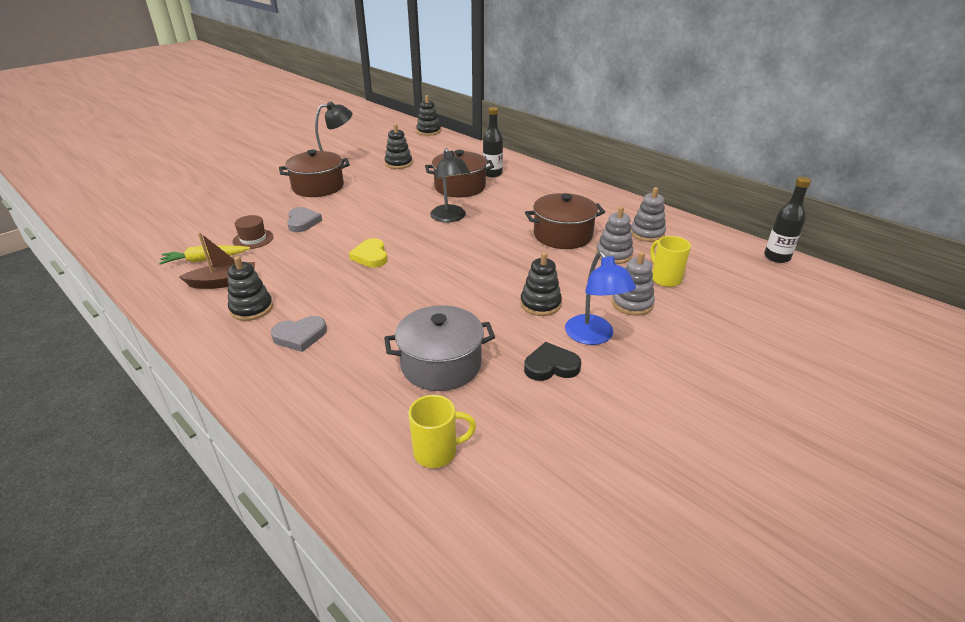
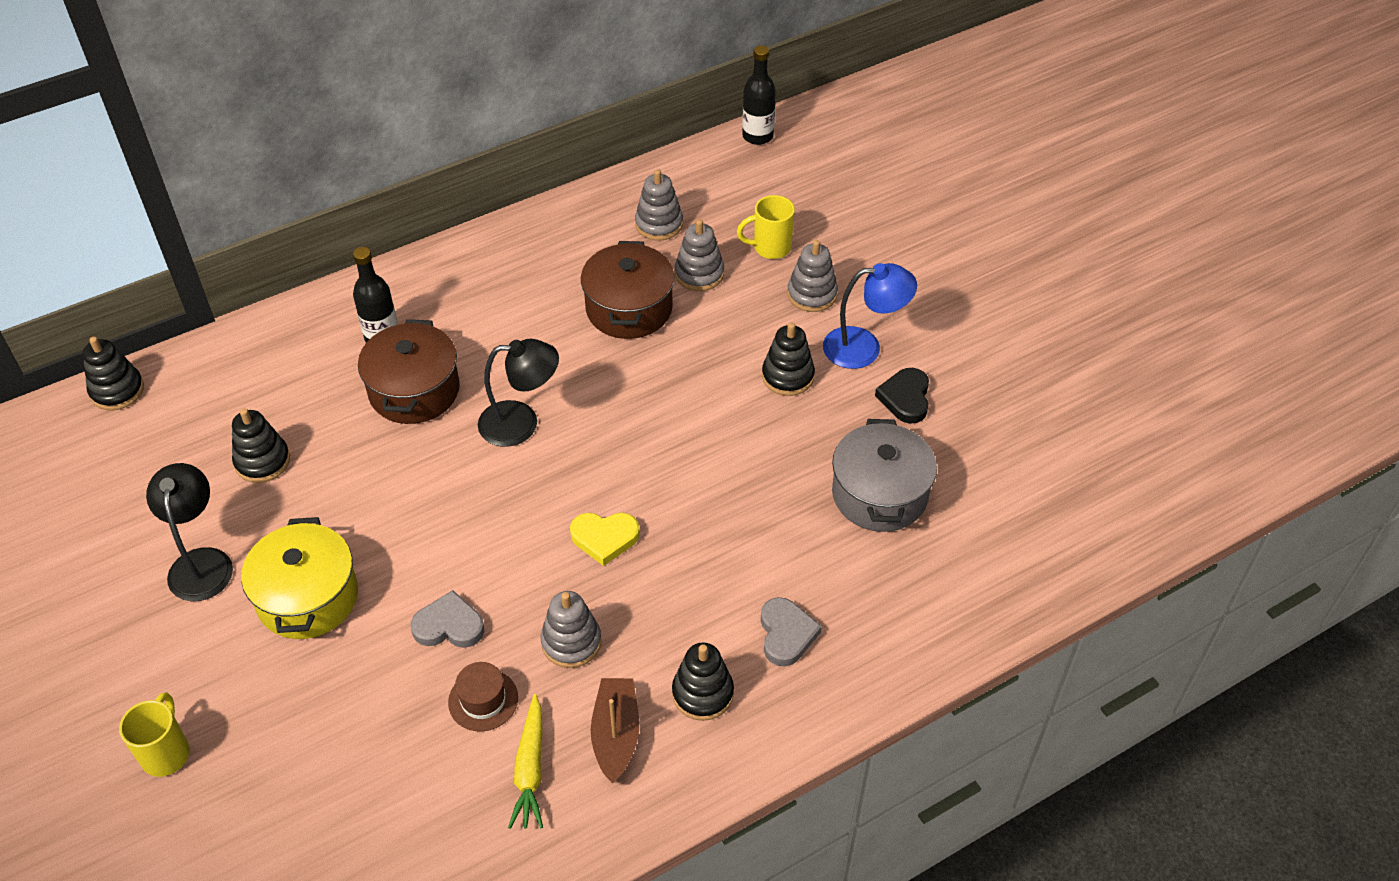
camera: 75 degrees left, 15 degrees up
brown pot [279,150,350,197] -> yellow pot [241,517,358,639]
yellow mug [408,395,476,468] -> yellow mug moved to [119,692,190,777]
none -> grey stacking toy [541,591,602,668]

